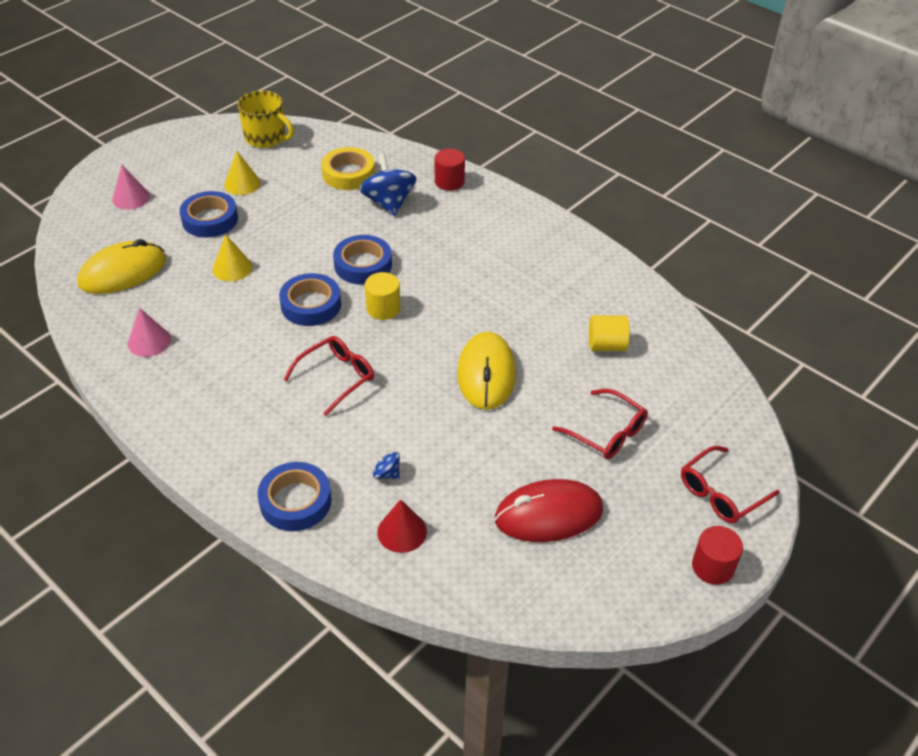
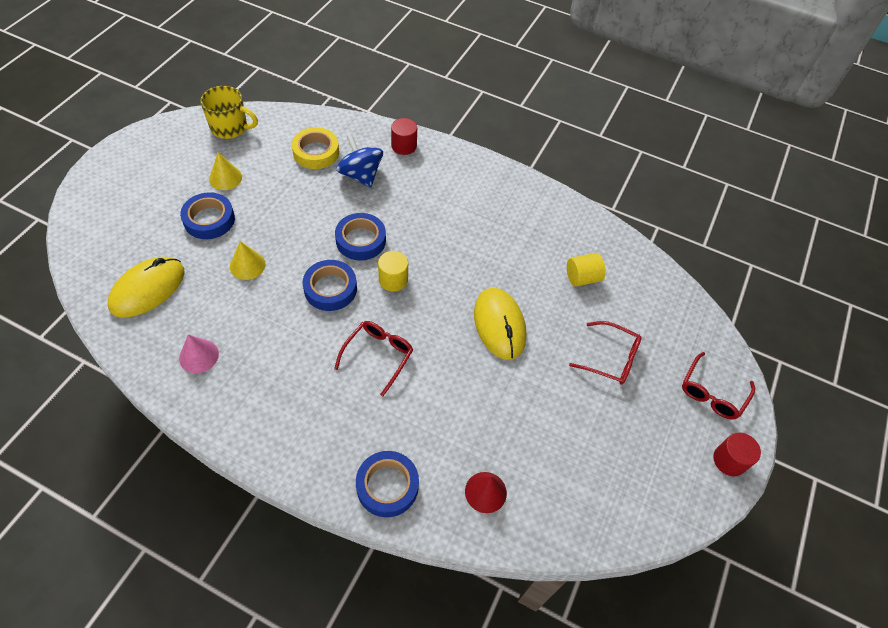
camera: 20 degrees left, 10 degrees up
pink cone [112,165,150,210] -> none
blue spinning top [373,451,400,479] -> none
red mouse [495,479,603,542] -> none

